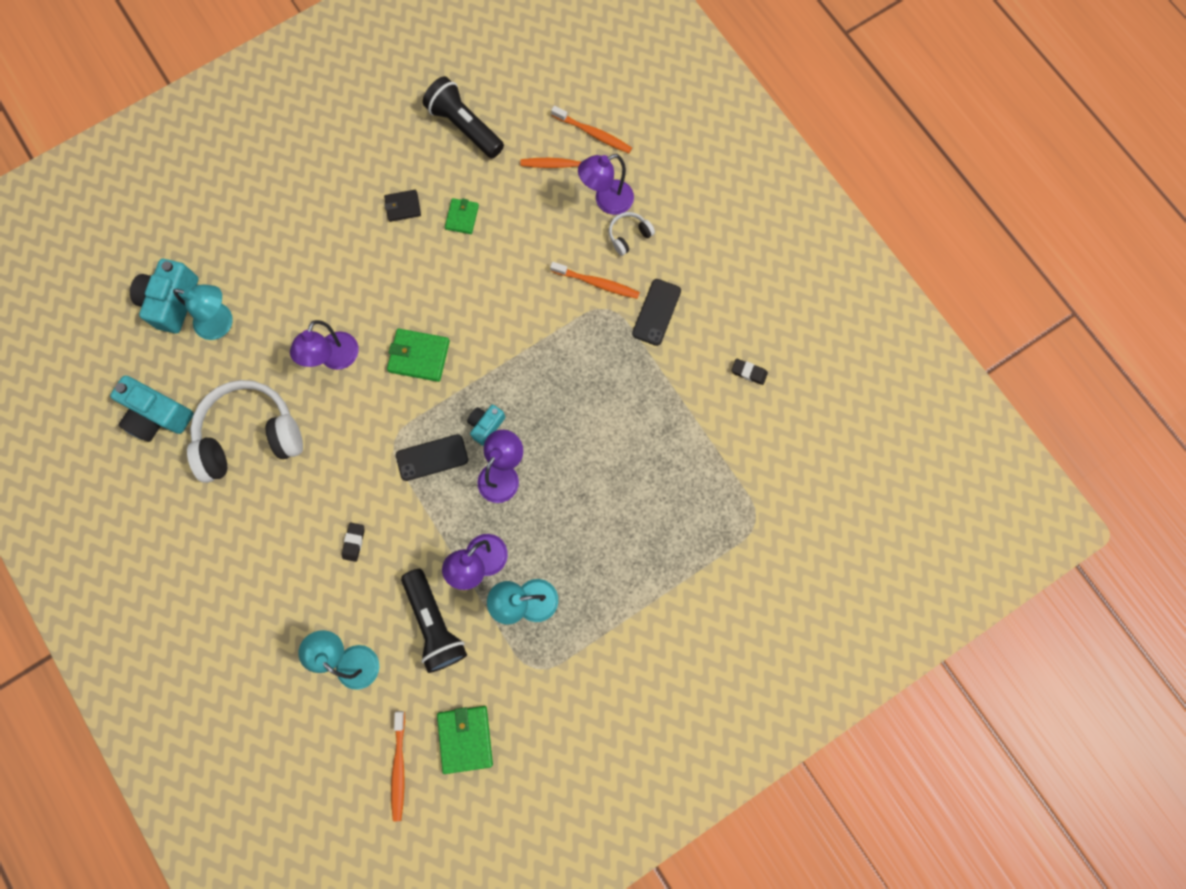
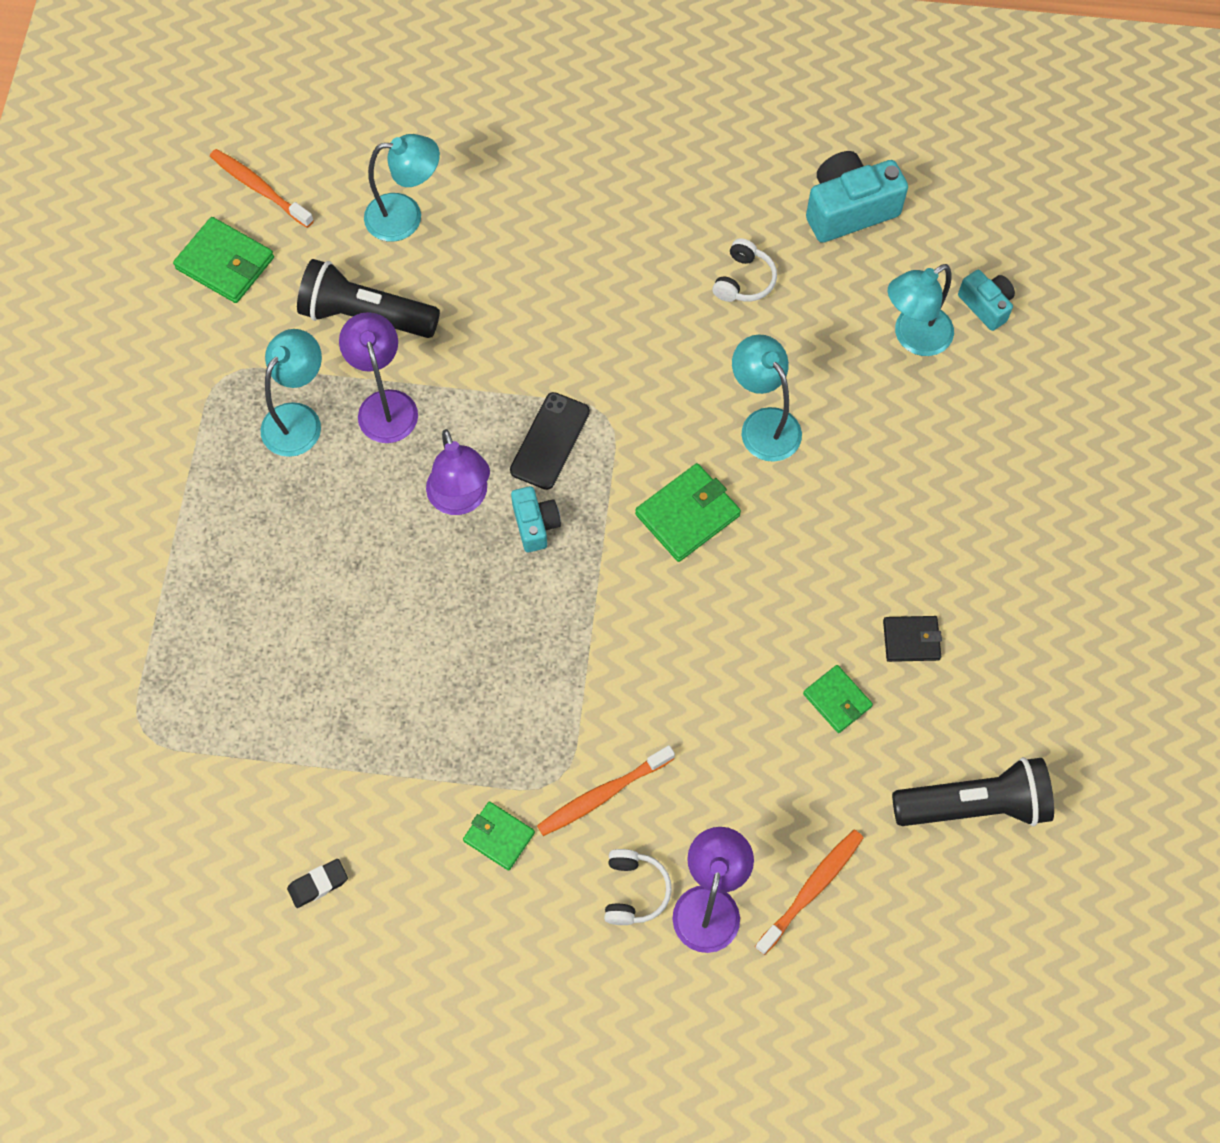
camera: 130 degrees right, 10 degrees down
turquoise camera [130,259,199,334] -> turquoise camera [958,270,1015,331], size x0.58
white headphones [187,380,303,483] -> white headphones [712,238,777,302], size x0.43
purple lamp [290,320,359,370] -> turquoise lamp [732,334,802,462]
black eraser [342,523,365,562] -> none
black wallet [384,190,421,222] -> black wallet turned 60 degrees clockwise [883,616,942,662]
orange toothbrush [551,106,632,153] -> none
black phone [632,279,681,346] -> green wallet [463,802,535,871]

